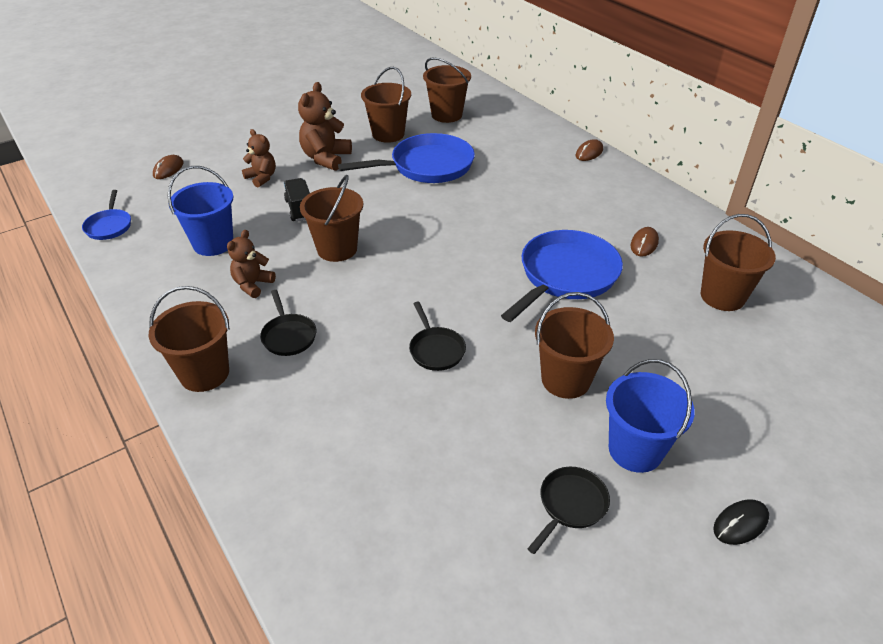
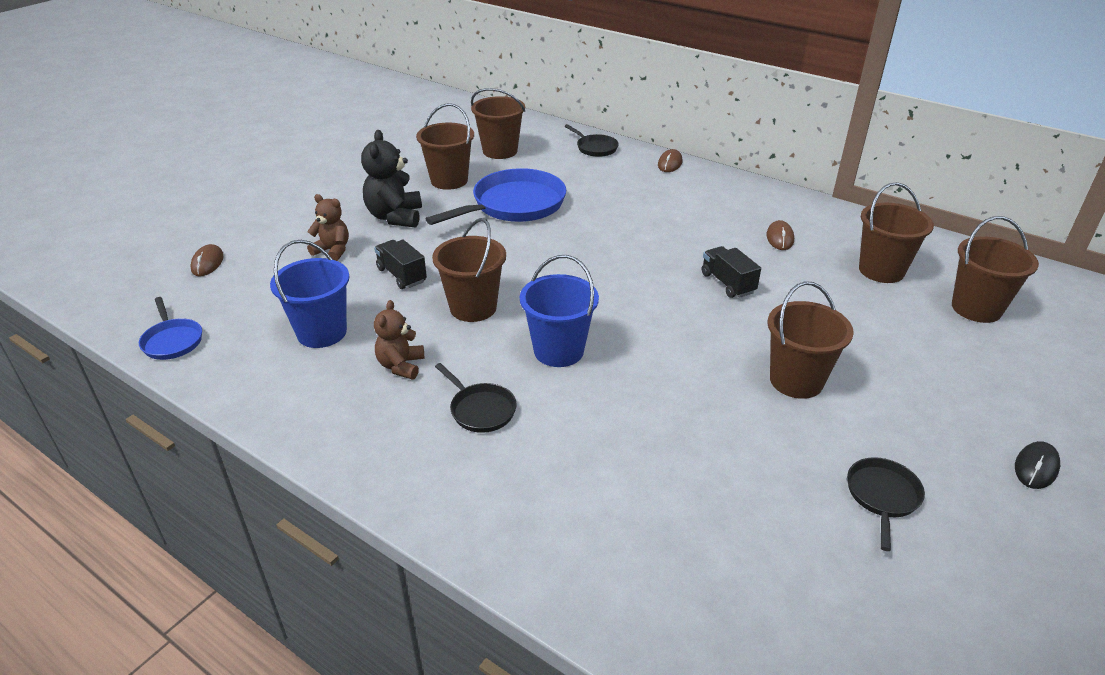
camera: 20 degrees left, 5 degrees down
brown bucket [149,286,230,392] -> brown bucket moved to [952,216,1039,323]
brown teddy bear [298,82,352,171] -> black teddy bear [361,130,422,228]
black pan [409,302,466,371] -> black pan moved to [565,124,619,157]
blue pan [501,230,623,322] -> black truck [702,246,761,298]
blue bucket [606,359,695,473] -> blue bucket moved to [520,255,599,367]

